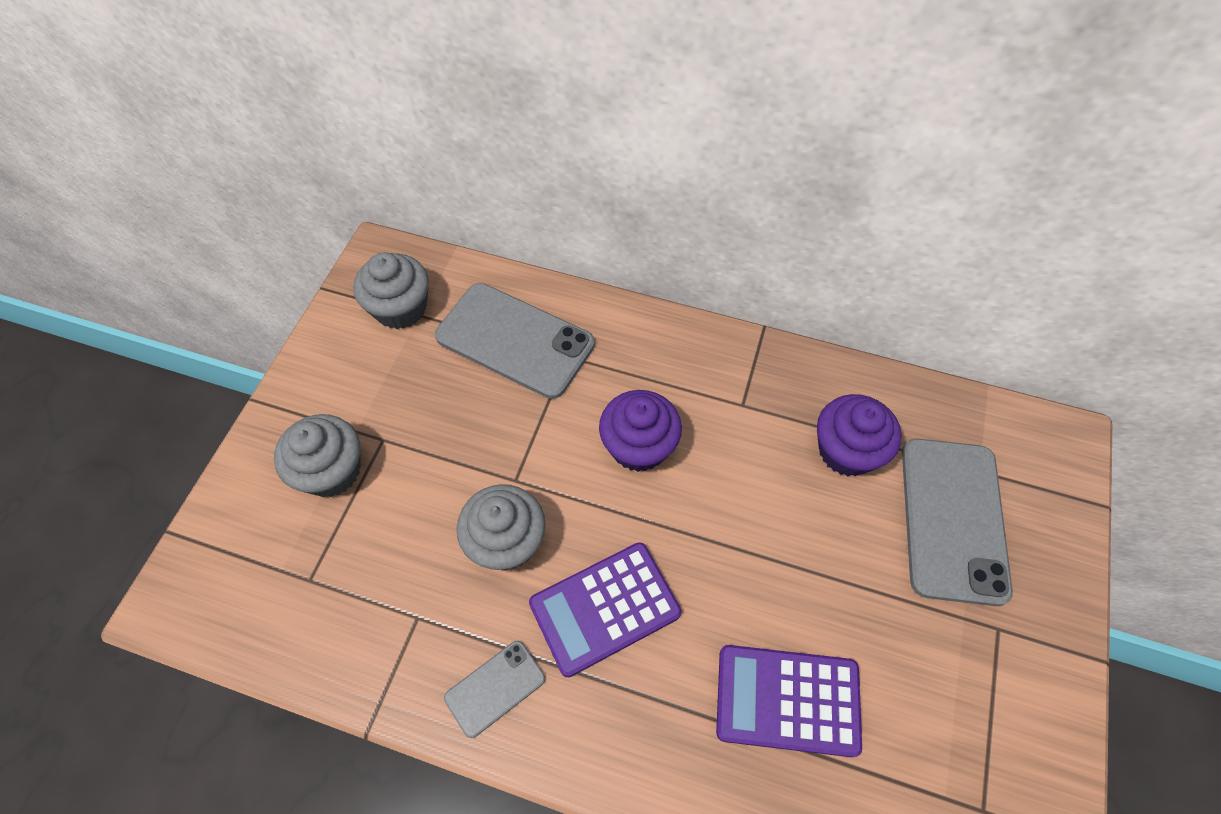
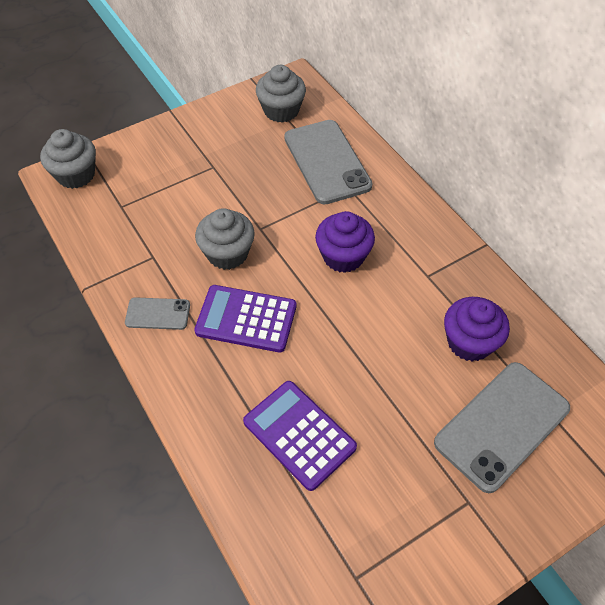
camera: 40 degrees right, 5 degrees down
grey cupcake [274,414,361,497] -> grey cupcake moved to [40,129,96,189]

